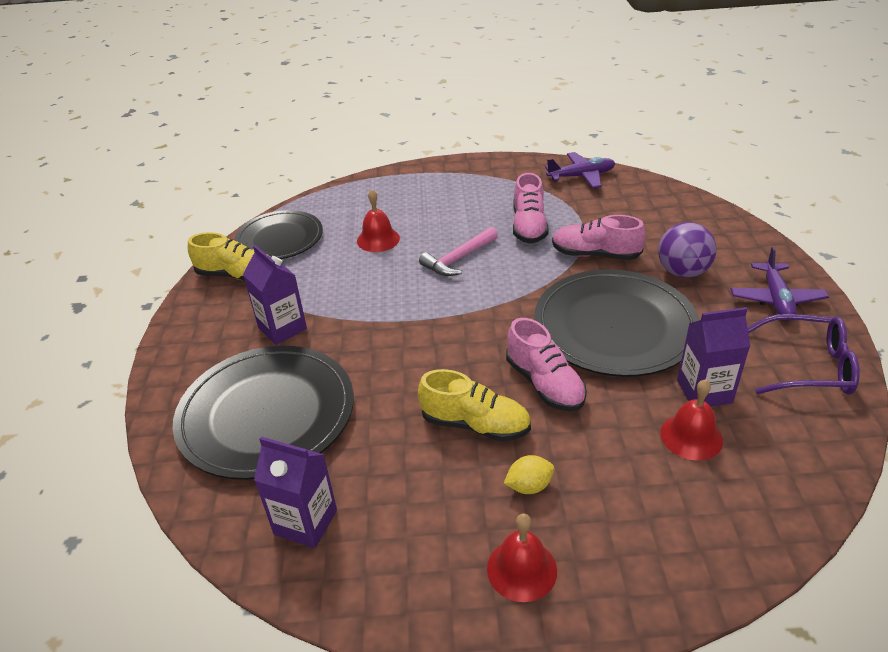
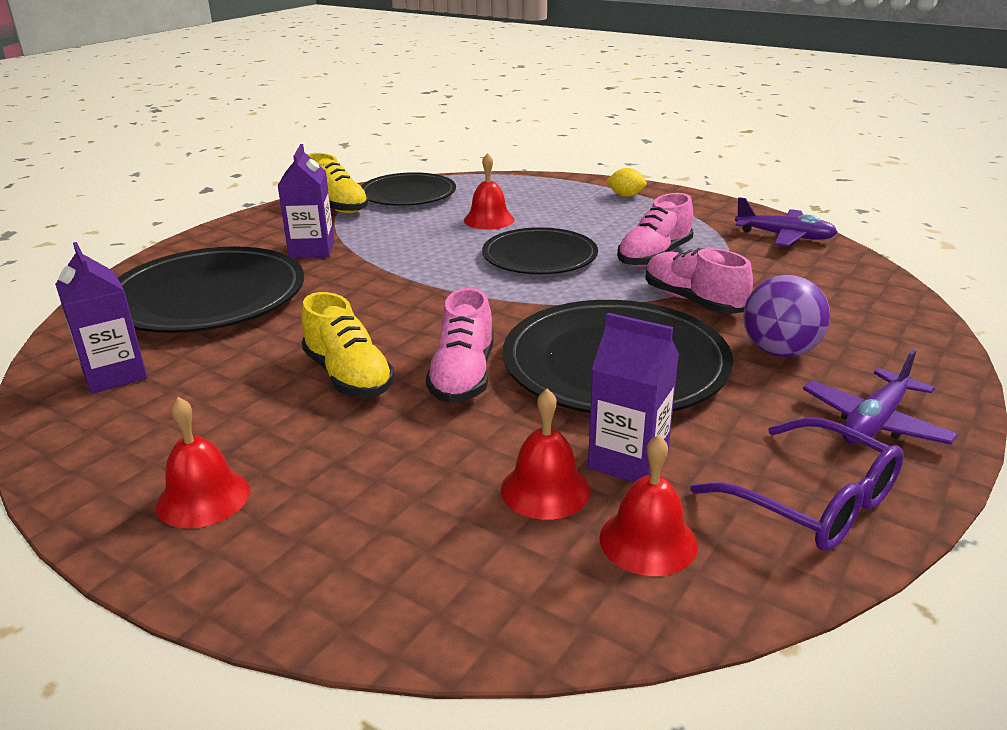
camera: 35 degrees right, 10 degrees down
pink hammer [419,227,498,276] -> black plate [482,227,598,274]
yellow lemon [504,455,554,494] -> yellow lemon moved to [606,168,647,197]
none -> red bell [599,435,698,576]

